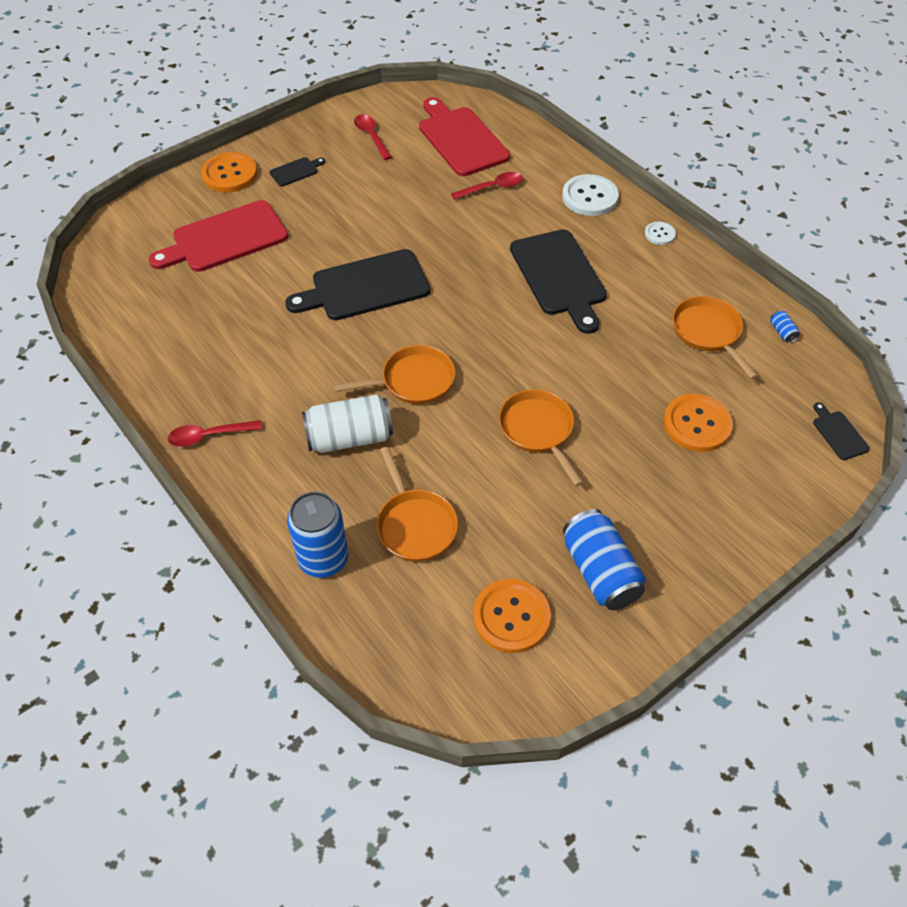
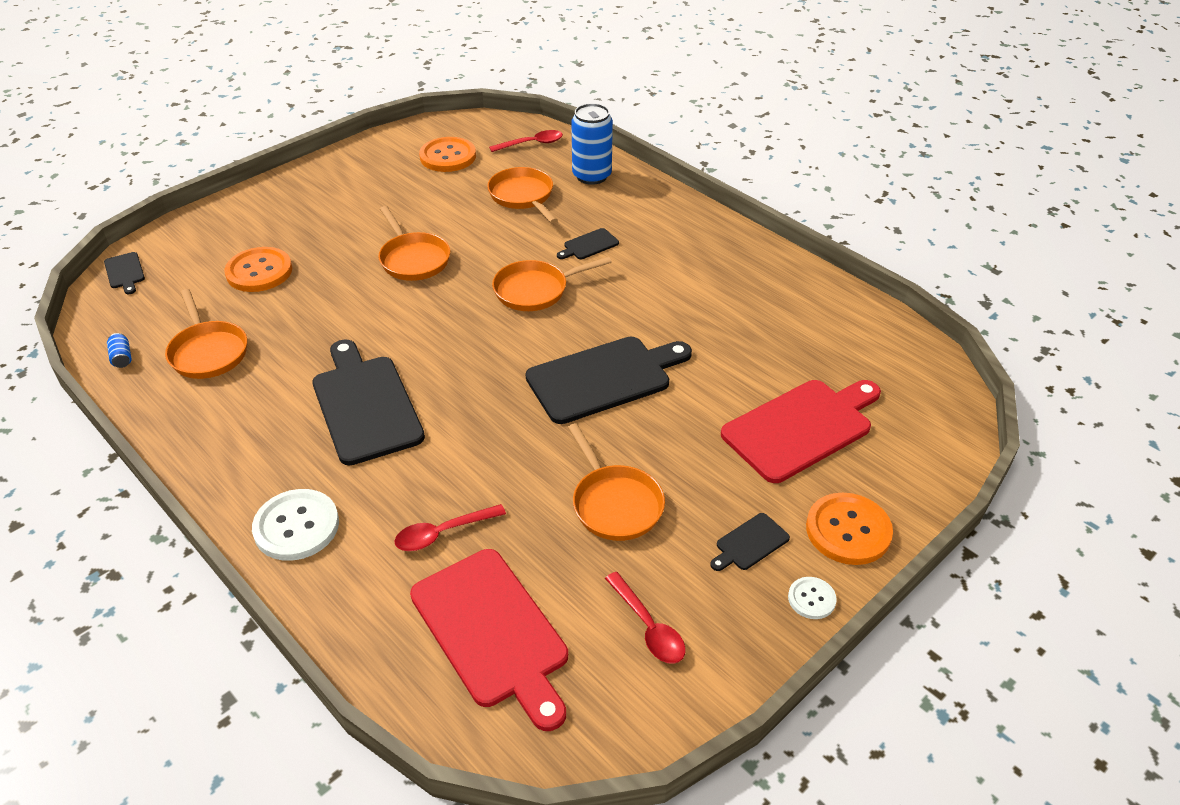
camera: 175 degrees right, 10 degrees down
red spoon [168,420,262,447] -> red spoon moved to [489,130,563,152]
white can [302,394,393,453] -> black cutting board [557,228,619,259]
blue can [563,509,646,610] -> none
white button [645,222,676,245] -> white button moved to [788,577,837,619]
none -> orange pan [568,423,665,541]

